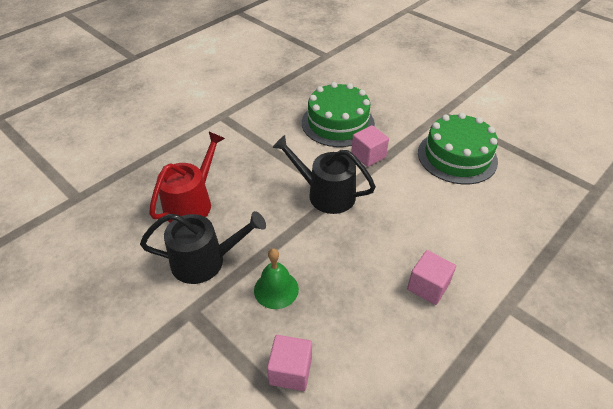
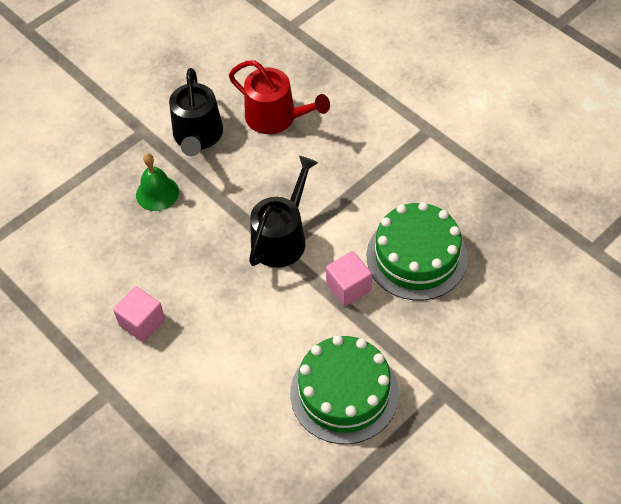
camera: 95 degrees right, 10 degrees up
pink cube [267,335,312,391] -> none

